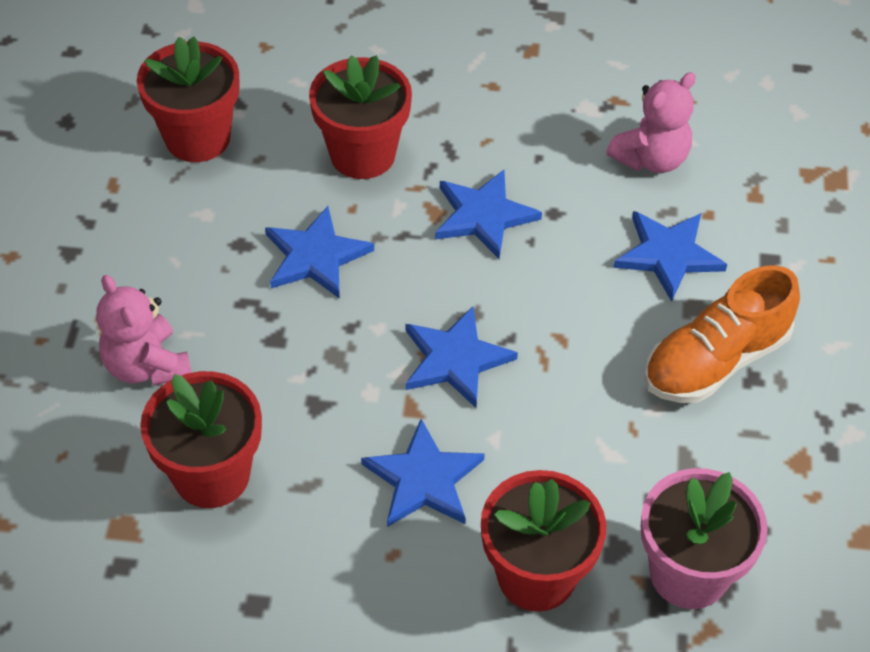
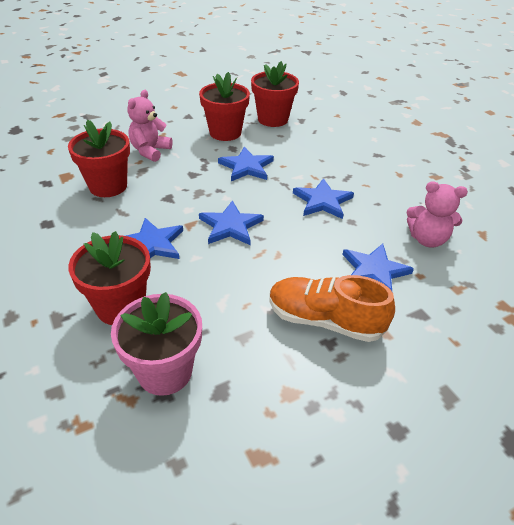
camera: 55 degrees right, 10 degrees down
red flower pot [309,55,412,179] -> red flower pot moved to [199,72,250,141]

